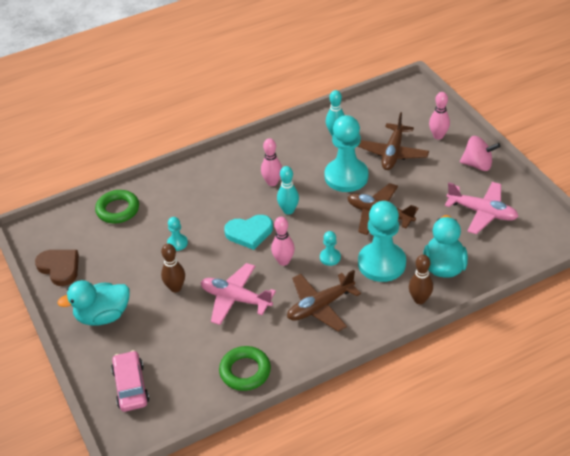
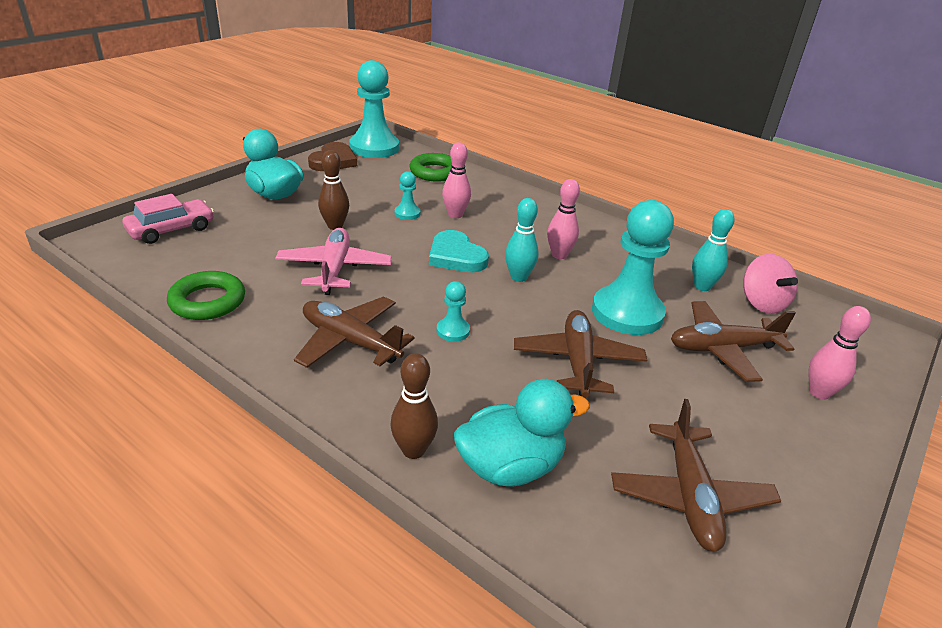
camera: 60 degrees right, 10 degrees down
pink bowling pin [271,217,295,266] -> pink bowling pin moved to [442,142,471,218]
turquoise pawn [358,201,406,282] -> turquoise pawn moved to [349,60,399,158]
pink plane [445,182,519,234] -> brown plane [611,399,781,552]
pink spinning top [460,136,501,171] -> pink spinning top moved to [743,254,798,314]

